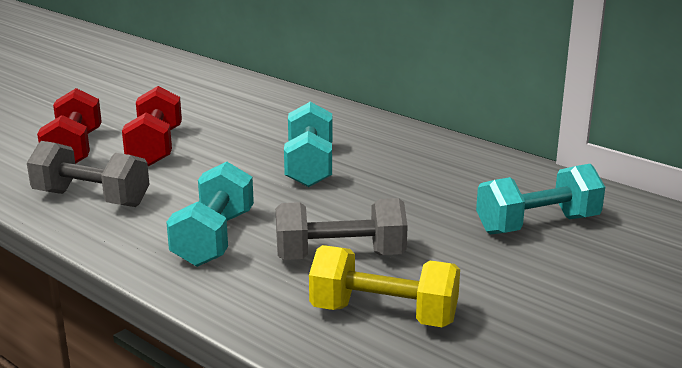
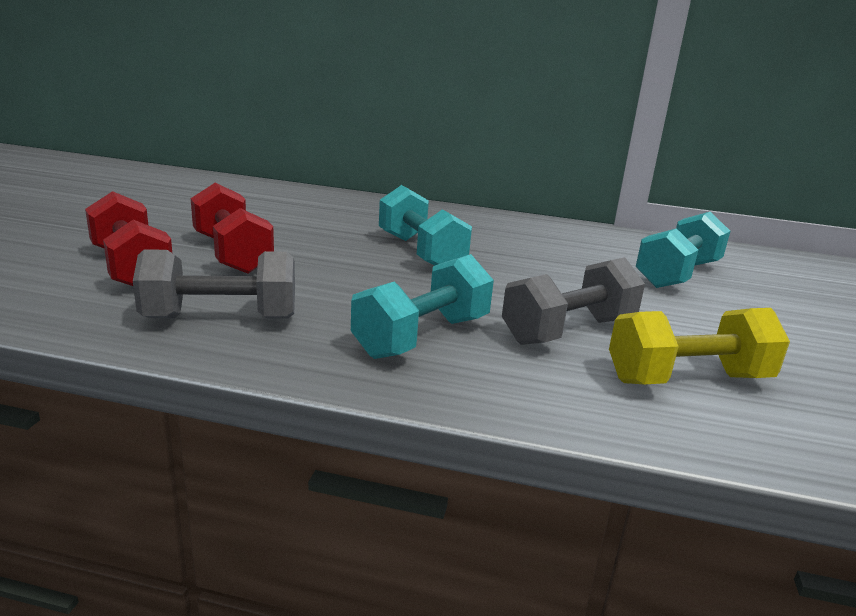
camera: 30 degrees left, 0 degrees up
turquoise dumbbell [166,162,254,267] -> turquoise dumbbell turned 60 degrees clockwise [351,254,494,359]

